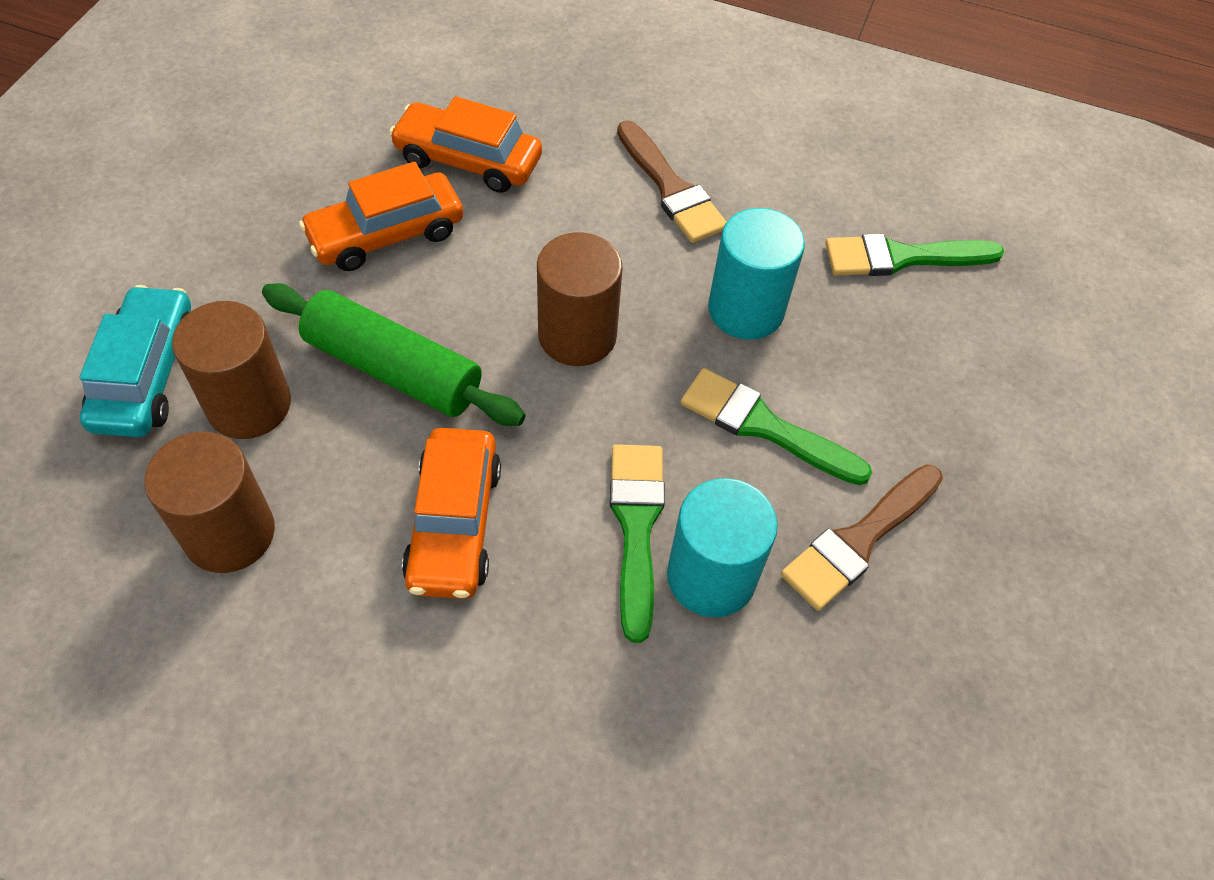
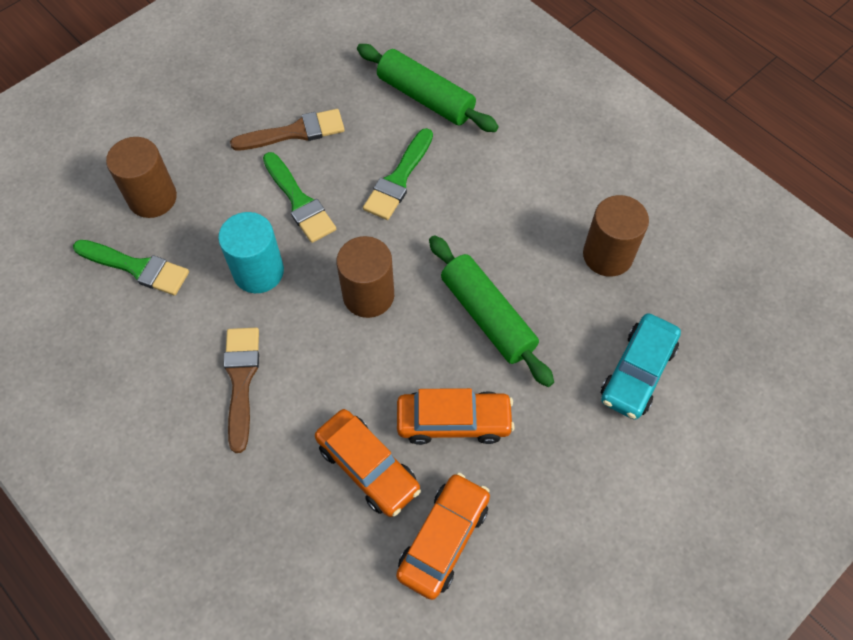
camera: 150 degrees left, 5 degrees up
brown cylinder [172,301,291,439] -> brown cylinder moved to [106,137,177,218]
orange car [402,428,501,599] -> orange car moved to [396,473,490,600]
turquoise cylinder [667,478,778,617] -> none
none -> green rolling pin [357,44,499,132]

